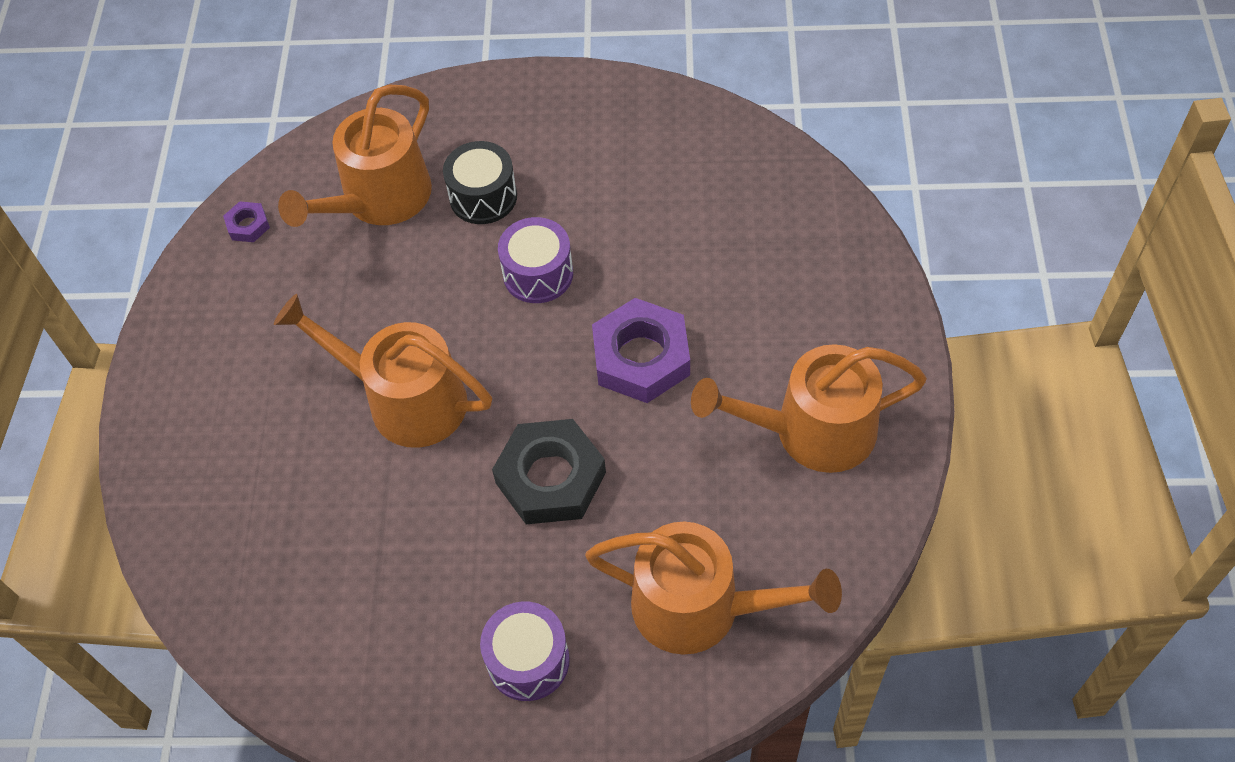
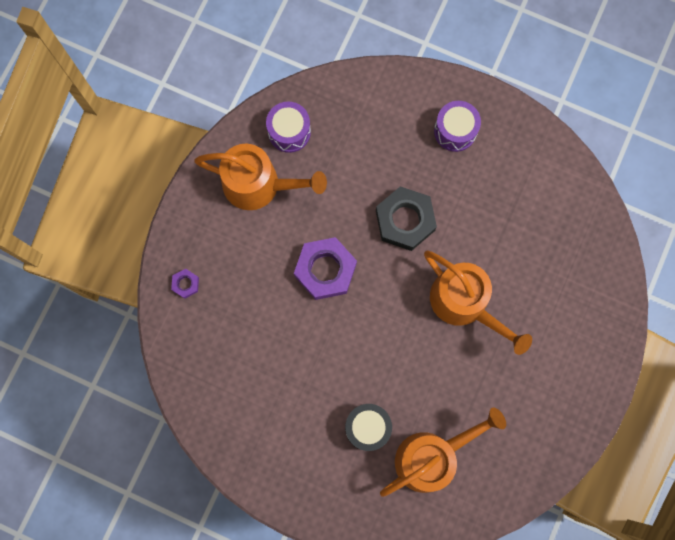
camera: 160 degrees left, 20 degrees up
purple nut [223,201,270,242] -> purple nut moved to [171,269,199,299]
purple drum [498,217,573,303] -> purple drum moved to [266,102,311,153]
orange watering can [585,522,842,655] -> none

